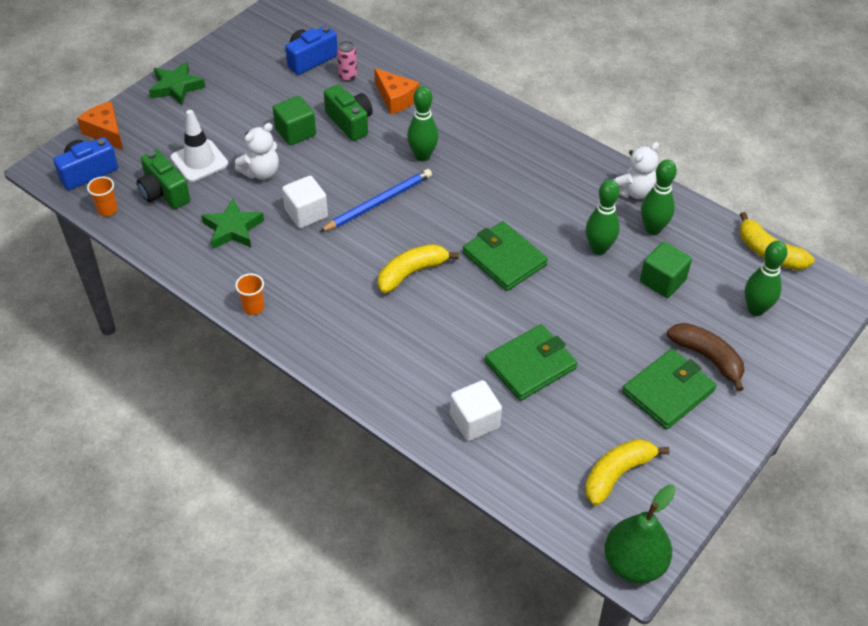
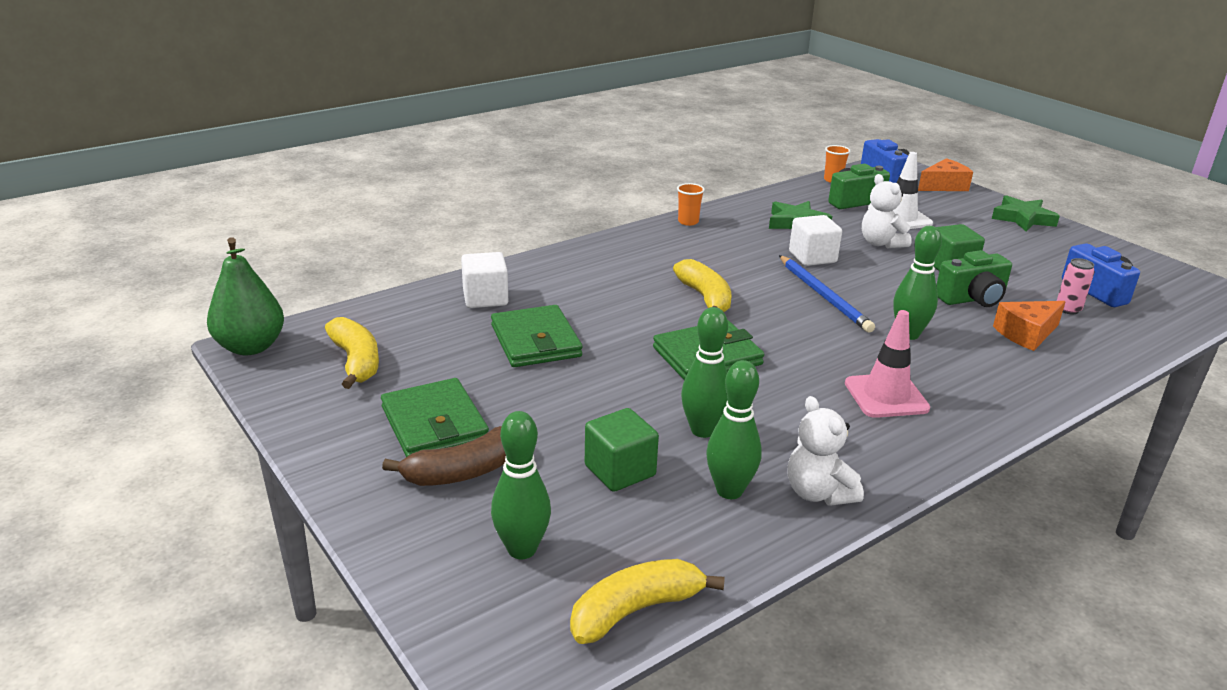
camera: 105 degrees right, 20 degrees down
none -> pink traffic cone [845,310,930,418]

